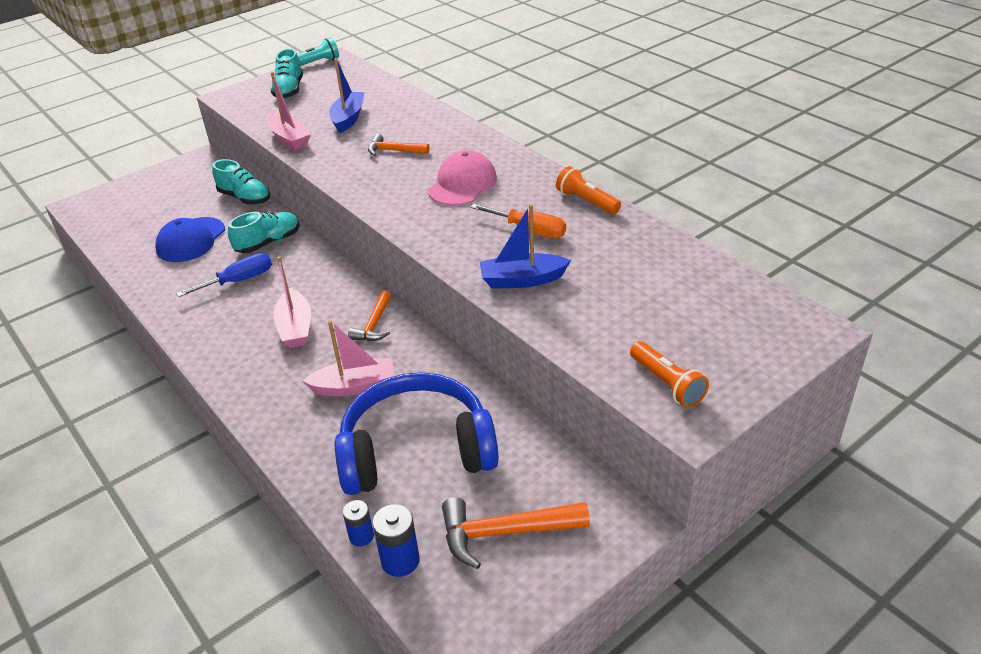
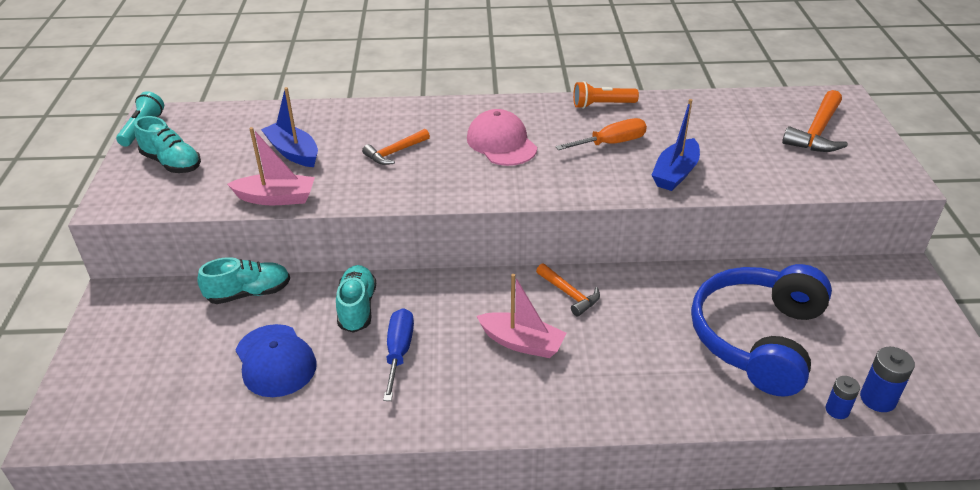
camera: 55 degrees left, 0 degrees up
pink boat [303,320,394,396] -> none
orange hammer [442,497,590,569] -> orange hammer moved to [782,90,848,152]
orange flashlight [630,341,709,408] -> none

